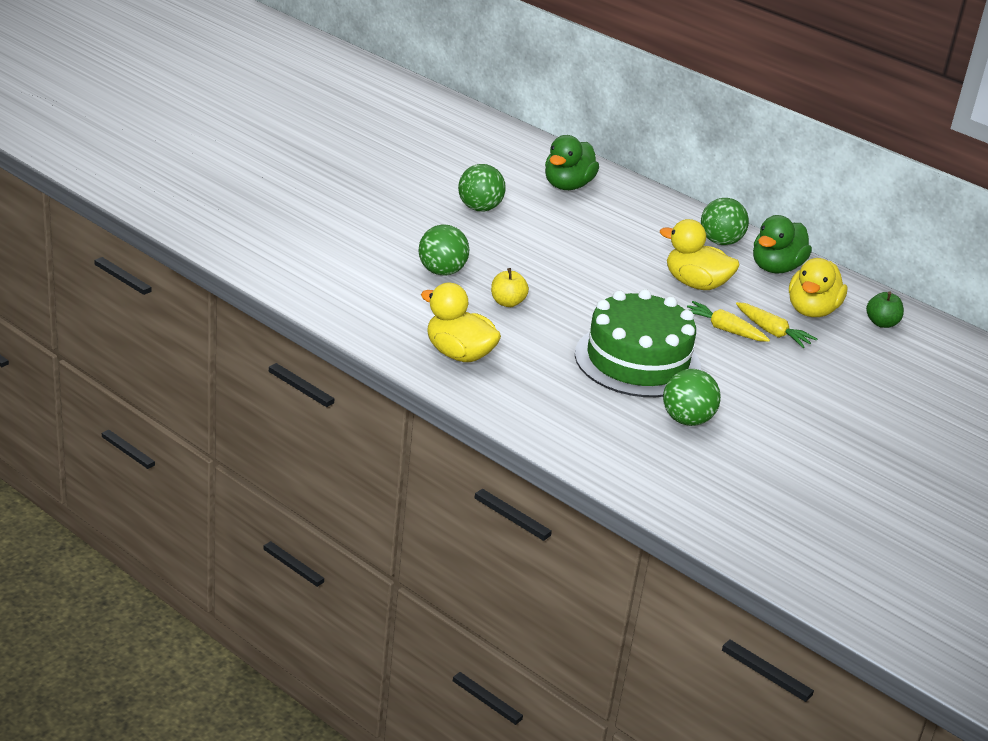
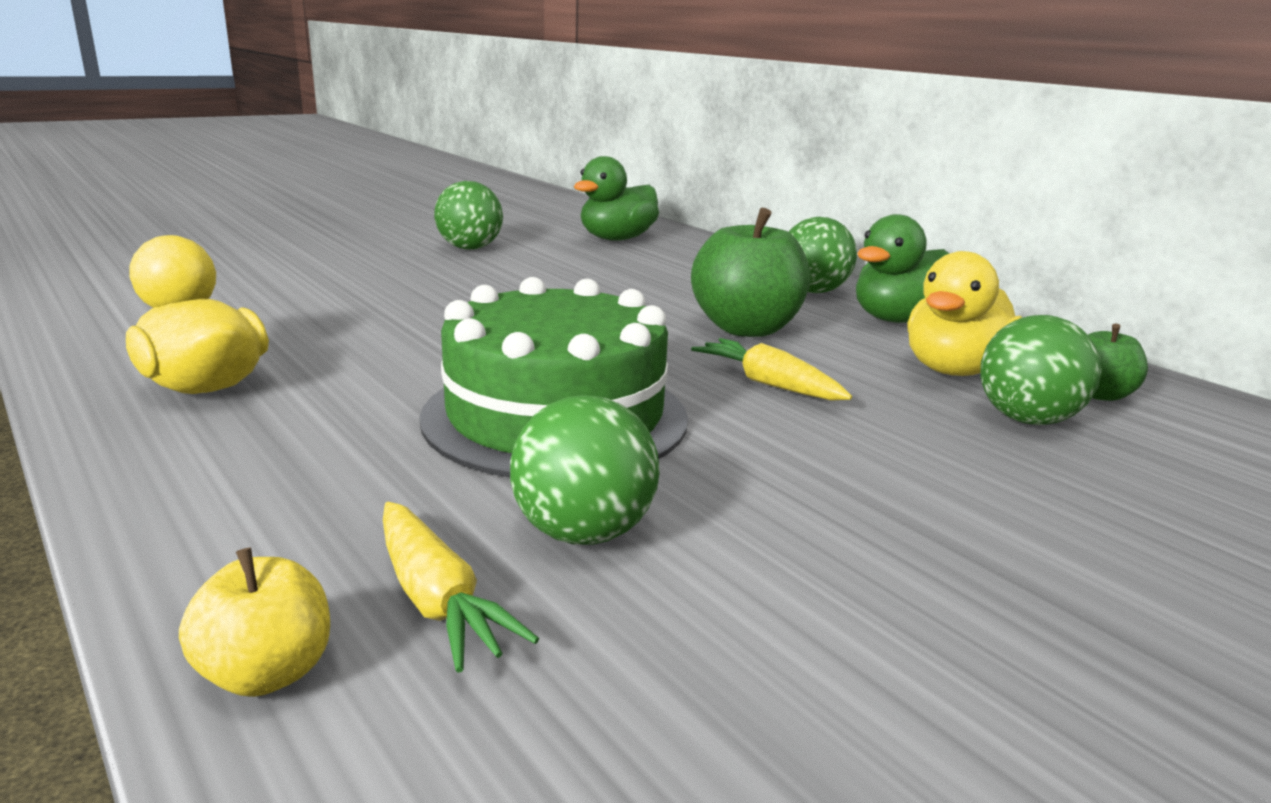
camera: 15 degrees right, 10 degrees down
green ball [419,225,469,275] -> green ball moved to [980,315,1101,425]
yellow apple [491,268,529,307] -> yellow apple moved to [179,547,330,697]
yellow duck [660,219,739,290] -> green apple [691,208,810,337]
yellow carrot [736,302,817,348] -> yellow carrot moved to [383,502,539,672]

